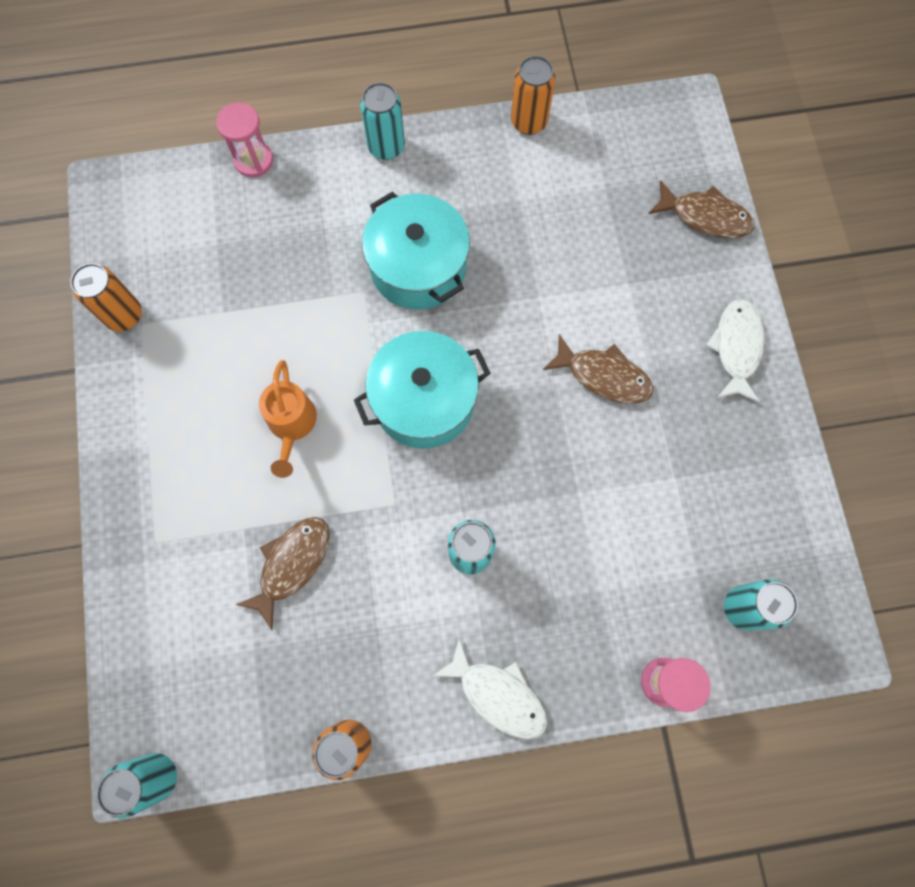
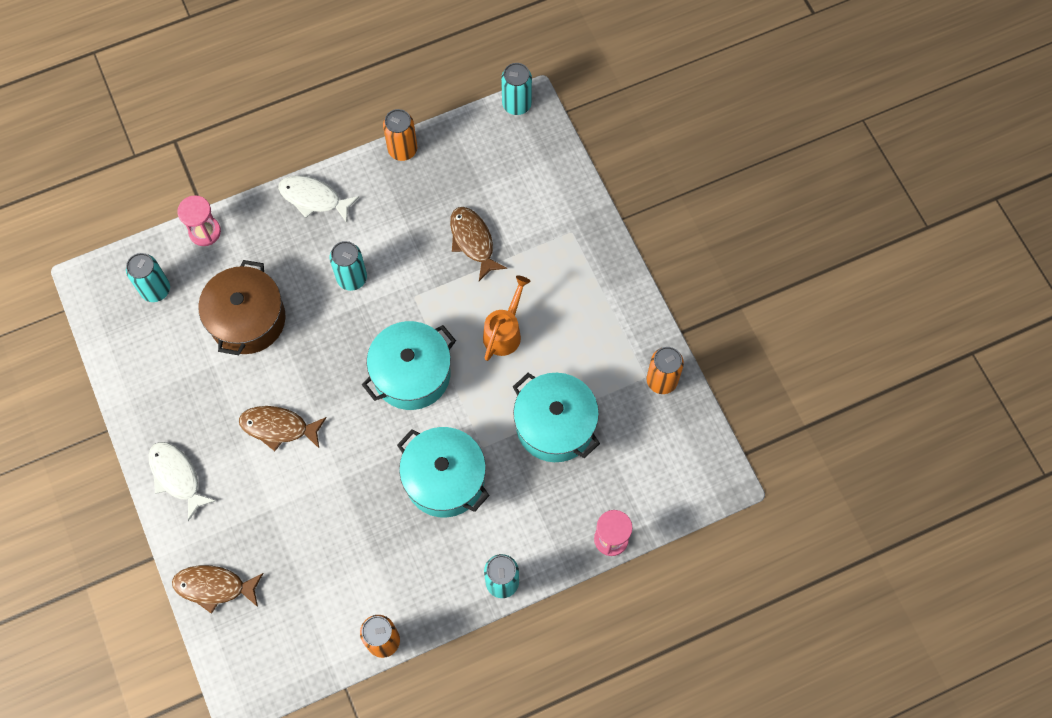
camera: 165 degrees right, 5 degrees down
brown fish [236,517,330,630] -> brown fish turned 135 degrees clockwise [450,207,507,281]
orange watering can [259,360,317,478] -> orange watering can turned 45 degrees clockwise [483,275,531,361]
white fish [706,299,764,403] -> white fish turned 150 degrees clockwise [148,442,216,521]
none -> brown pot [198,260,286,355]
none -> turquoise pot [513,373,600,462]

